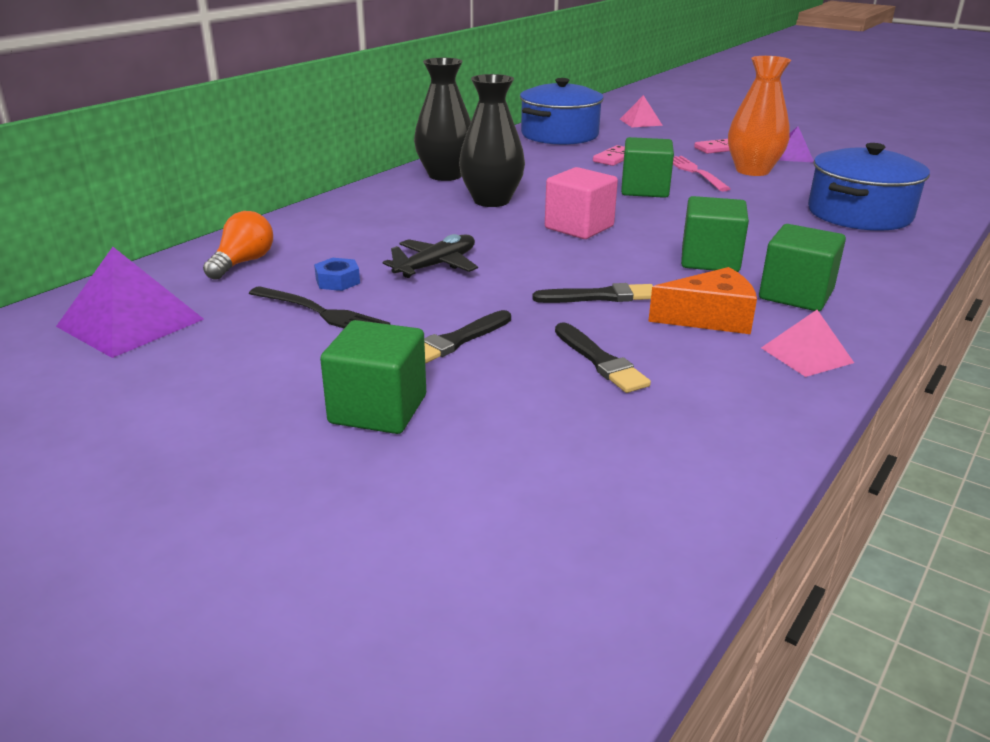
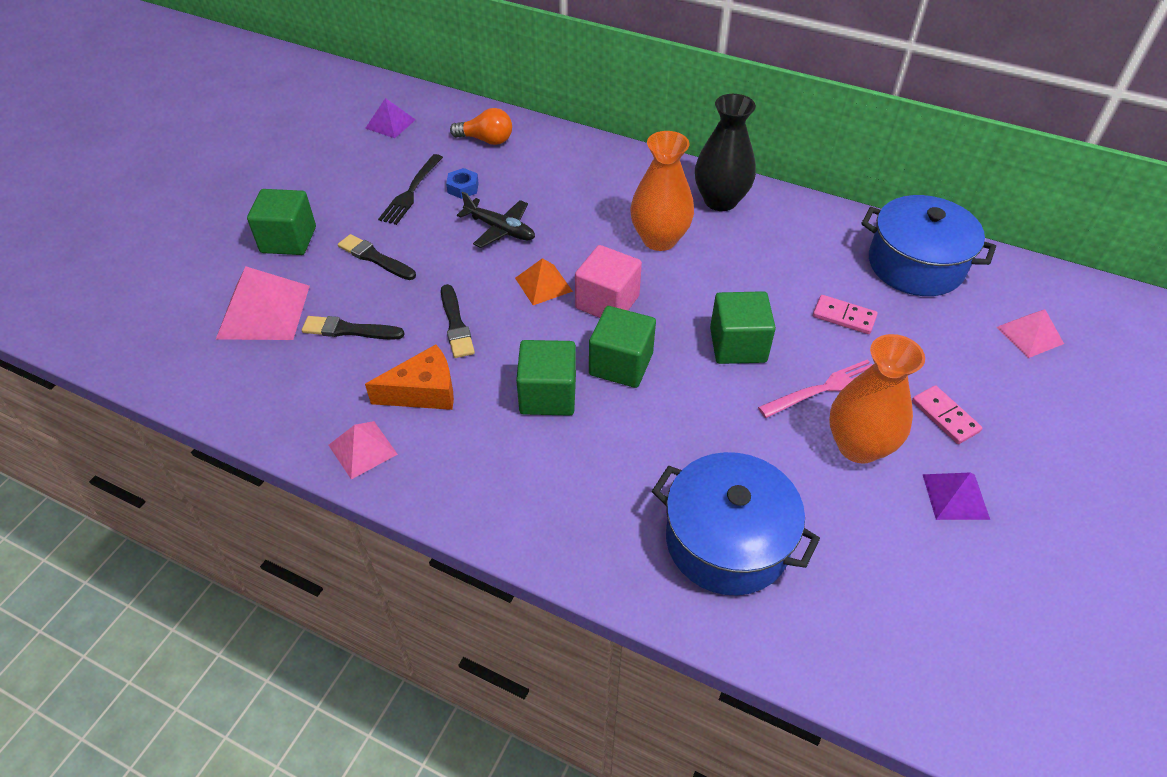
camera: 80 degrees right, 20 degrees up
purple pyramid [56,247,204,358] -> purple pyramid [365,98,416,138], size x0.59
black vase [459,74,525,207] -> orange vase [630,131,694,251]
black brush [555,322,651,393] -> black brush turned 45 degrees clockwise [302,316,404,340]
orange cheese [648,267,757,334] -> orange cheese turned 90 degrees counterclockwise [365,344,454,410]
green cube [759,224,846,311] -> green cube moved to [589,306,656,388]
none -> pink pyramid [216,266,310,340]
none -> orange pyramid [515,258,573,305]

